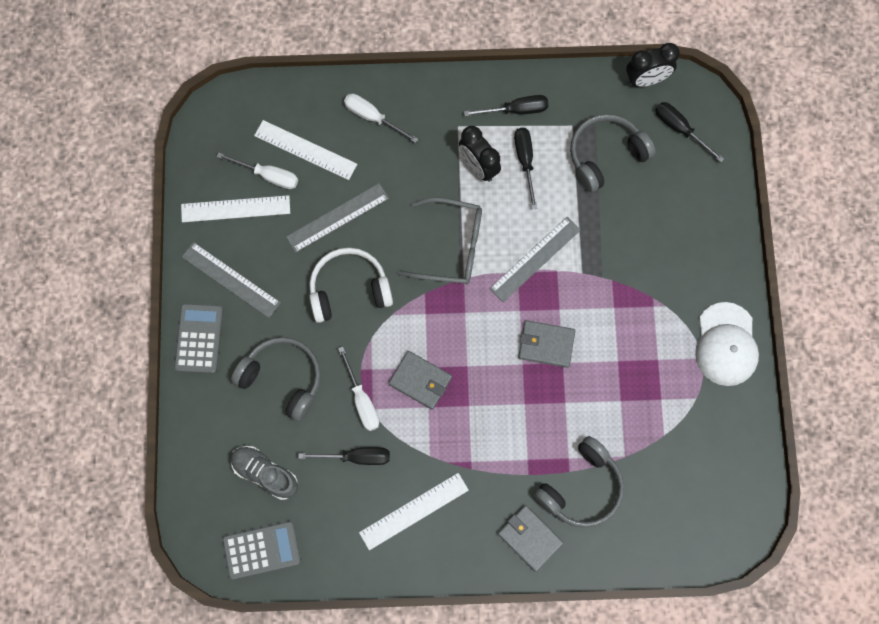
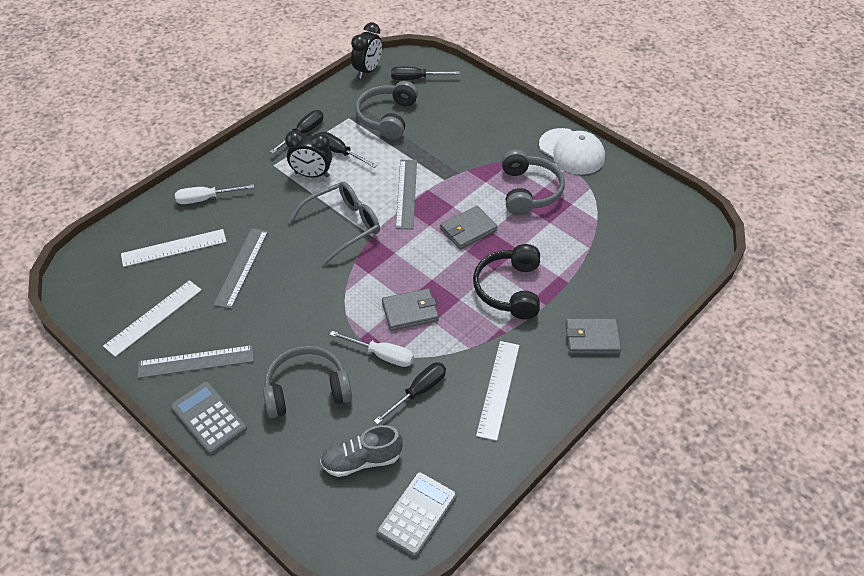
camera: 45 degrees left, 25 degrees down
white screwdriver [217,152,298,189] -> none
white headphones [309,247,393,323] -> none
grey headphones [533,436,624,528] -> grey headphones moved to [502,149,565,215]
none -> black headphones [473,244,540,319]

